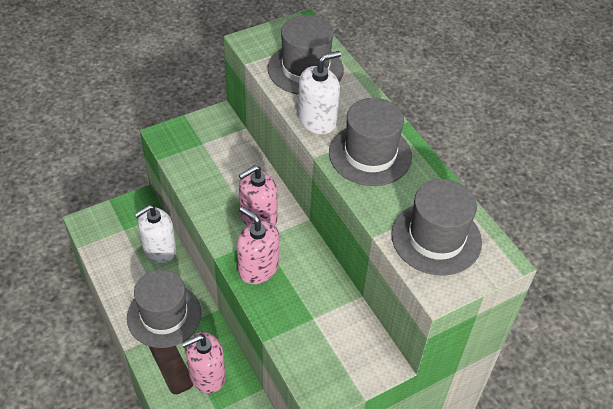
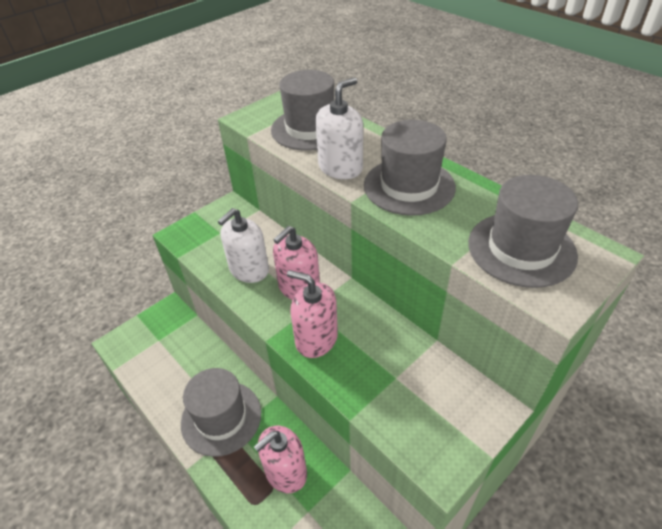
camera: 10 degrees left, 5 degrees down
white soap dispenser [134,205,176,263] -> white soap dispenser moved to [218,208,269,283]

